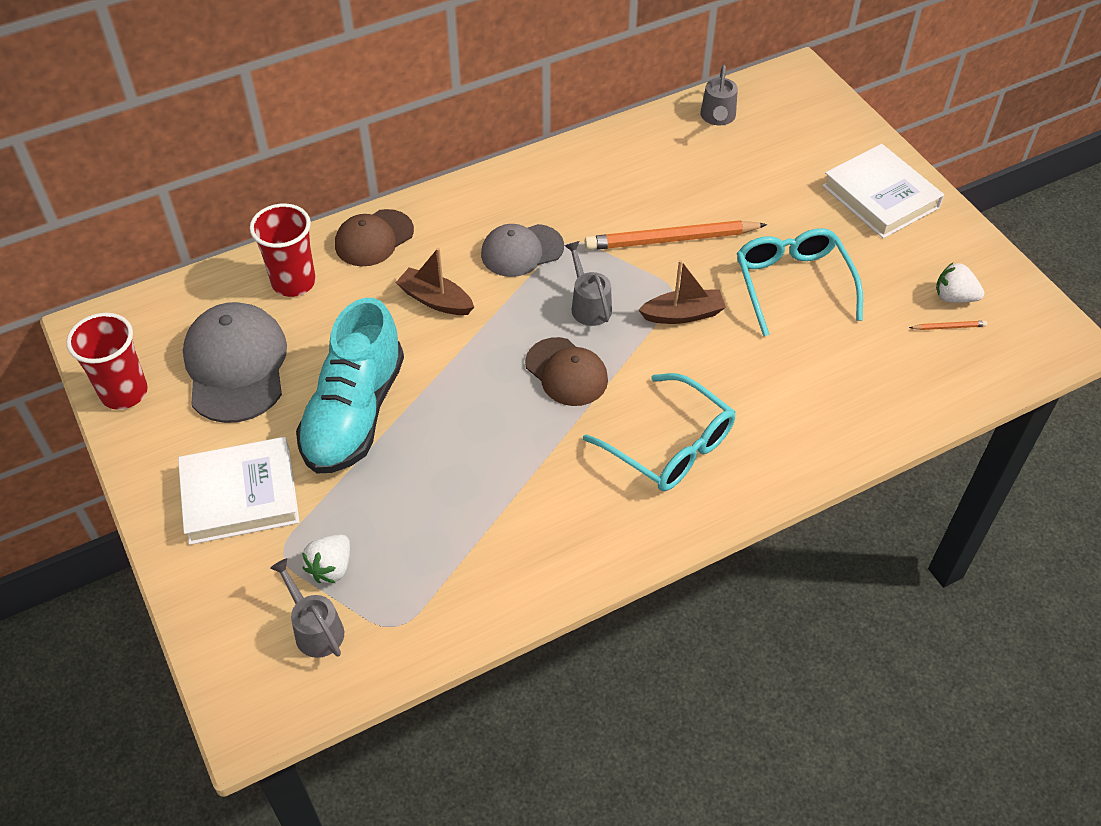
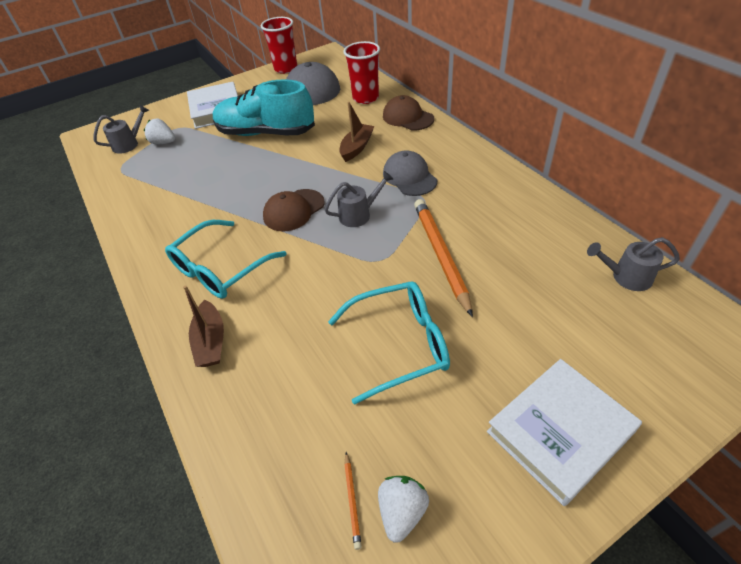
camera: 90 degrees right, 5 degrees down
brown boat [639,260,726,324] -> brown boat moved to [183,285,224,367]

